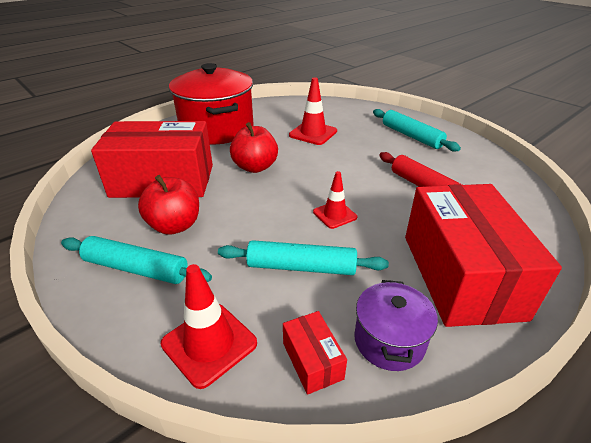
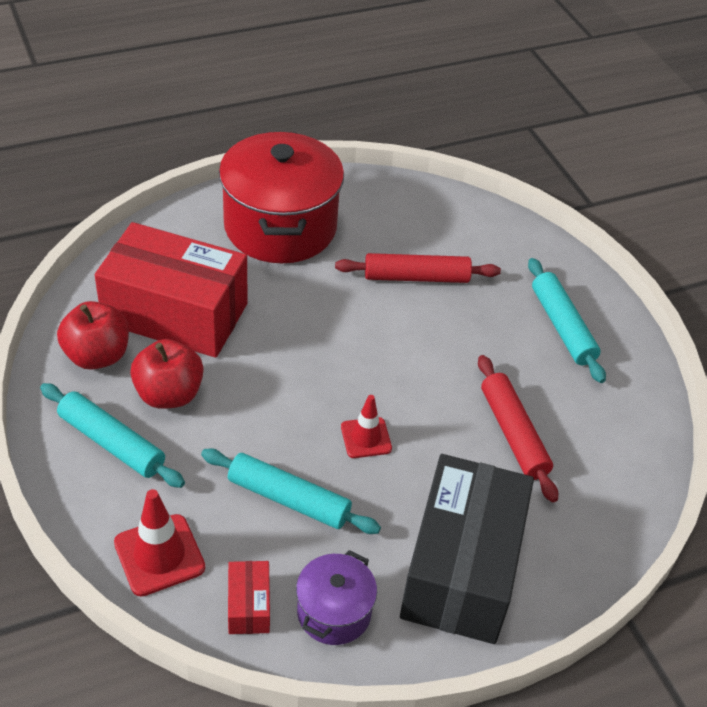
camera: 15 degrees right, 10 degrees up
red apple [230,122,278,173] -> red apple moved to [57,301,129,370]
red traffic cone [289,77,337,145] -> red rolling pin [335,253,501,283]
red box [405,184,562,327] -> black box [400,454,534,644]

